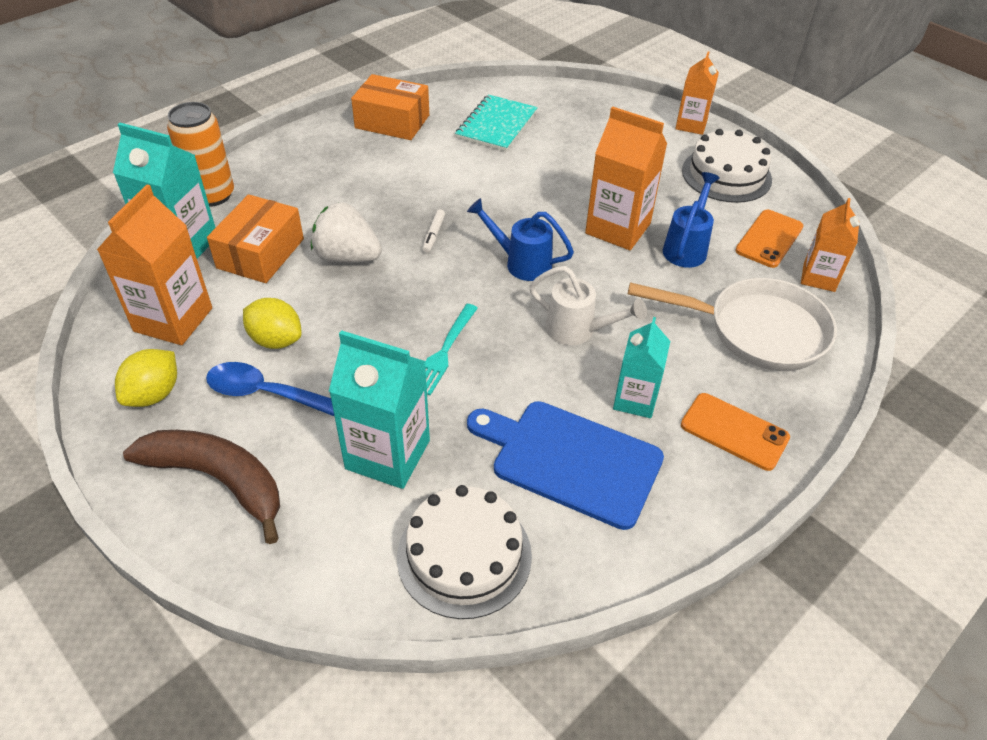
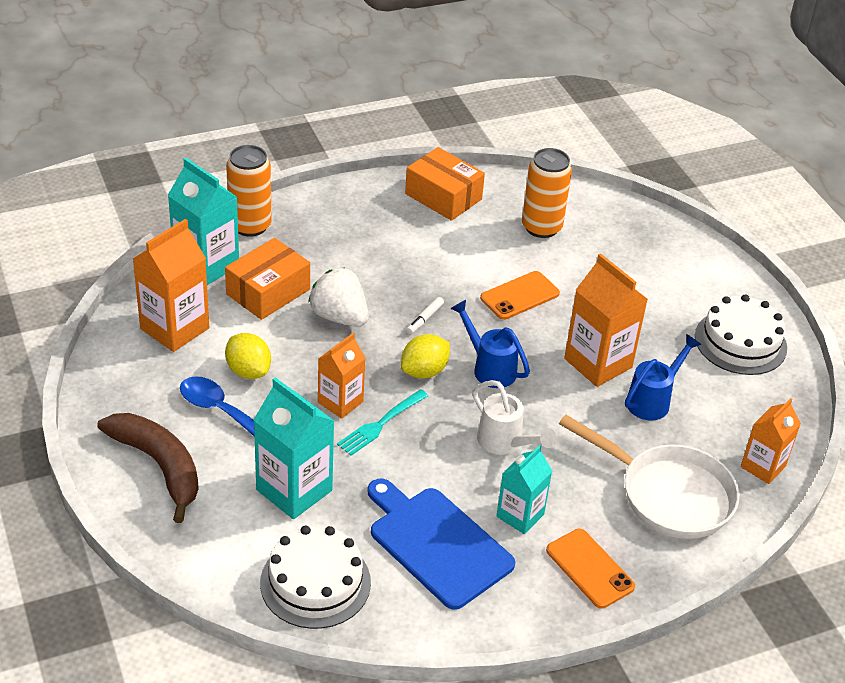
camera: 20 degrees right, 5 degrees down
yellow lemon [115,349,177,407] -> yellow lemon moved to [401,334,450,379]
turquoise notebook [455,94,538,152] -> orange can [522,148,572,238]
orange carton [675,51,719,135] -> orange carton moved to [318,333,365,419]
orange phone [735,210,803,268] -> orange phone moved to [480,271,560,320]

